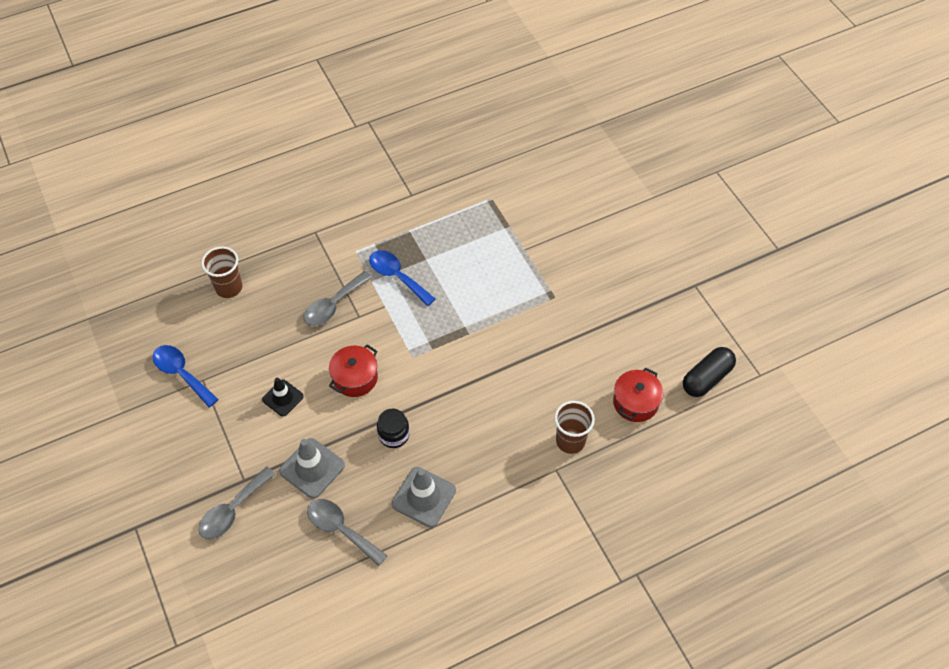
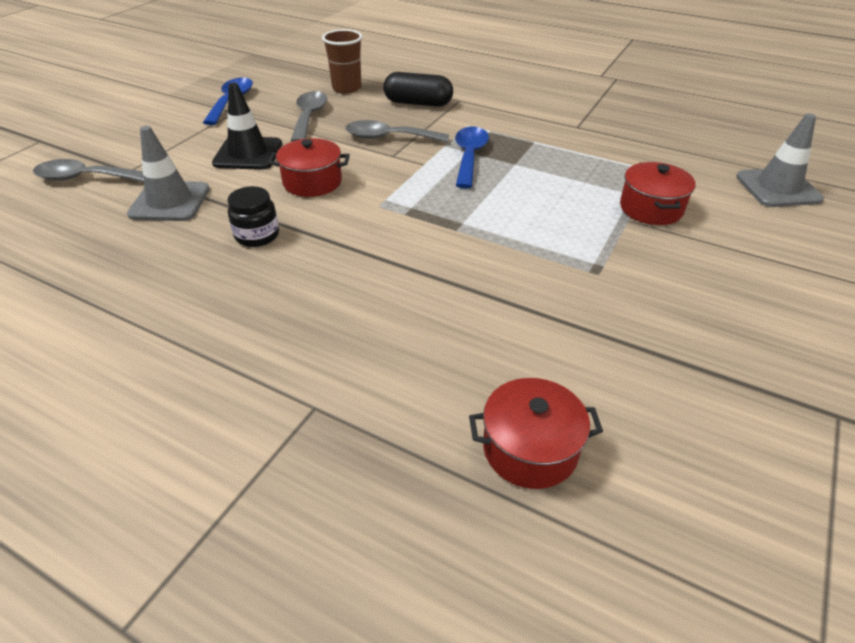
camera: 55 degrees right, 15 degrees down
black traffic cone [262,378,304,416] -> black traffic cone [212,83,282,170], size x1.52
grey spoon [307,499,387,566] -> grey spoon moved to [290,91,327,142]
grey traffic cone [392,467,456,528] -> grey traffic cone moved to [736,113,824,207]
brown cup [554,401,595,454] -> none
black capsule [683,347,736,397] -> black capsule moved to [383,72,453,107]
none -> red pot [620,162,696,225]

